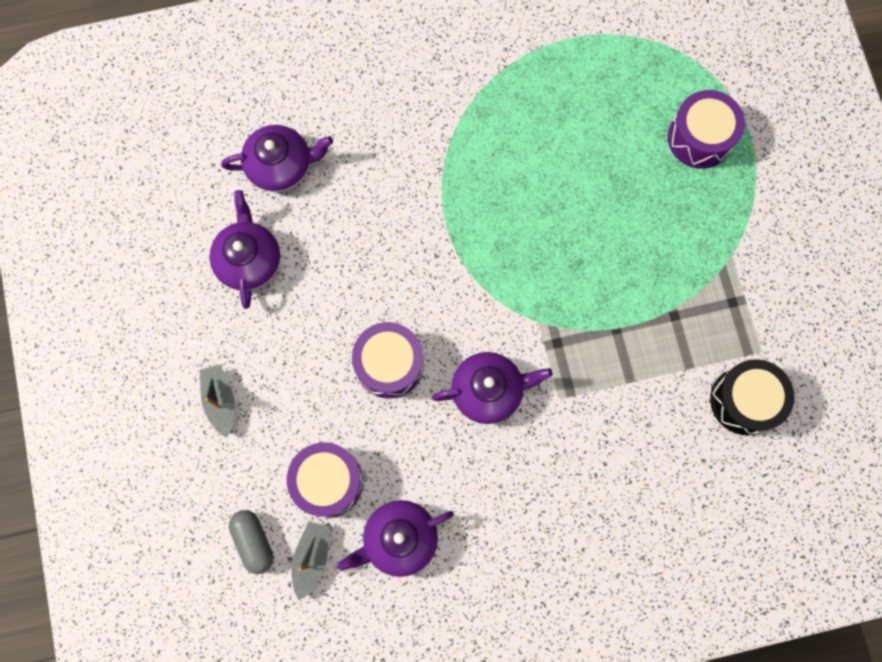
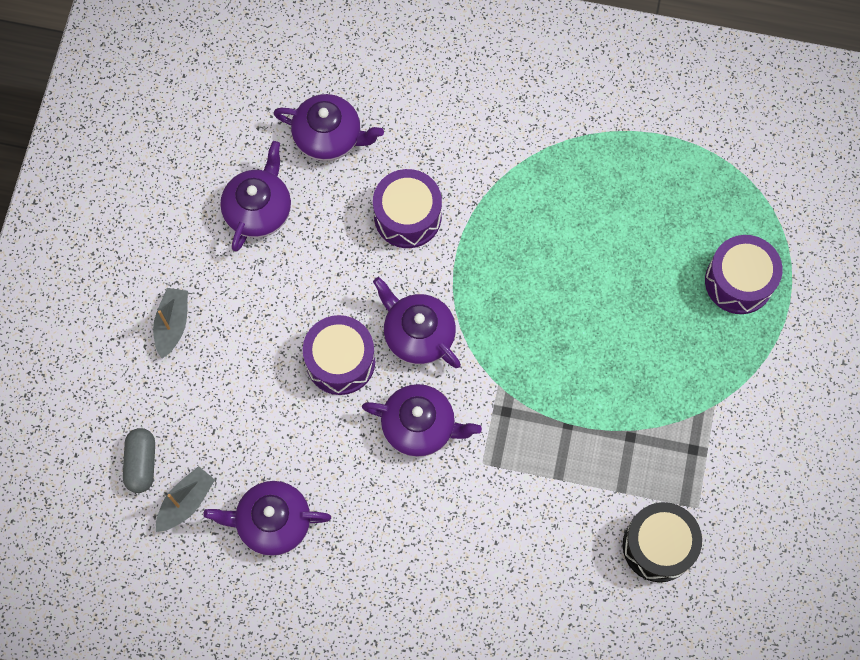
camera: 25 degrees right, 5 degrees down
purple drum [287,443,363,517] -> purple drum moved to [373,169,442,248]
none -> purple teapot [373,277,461,368]

